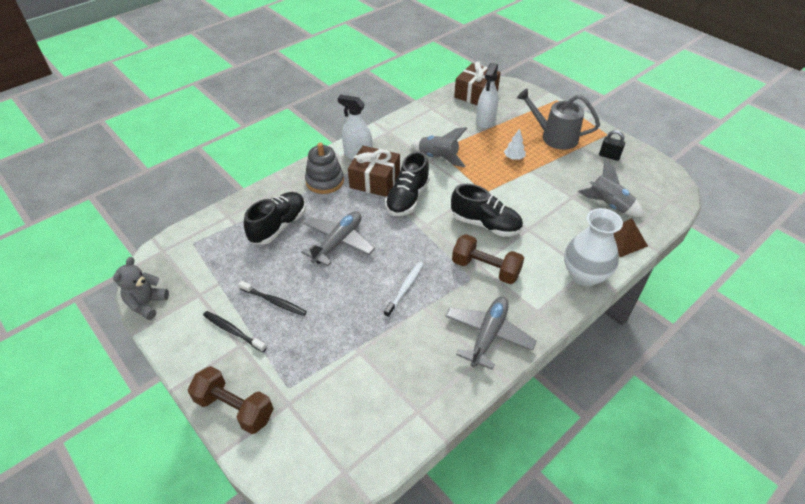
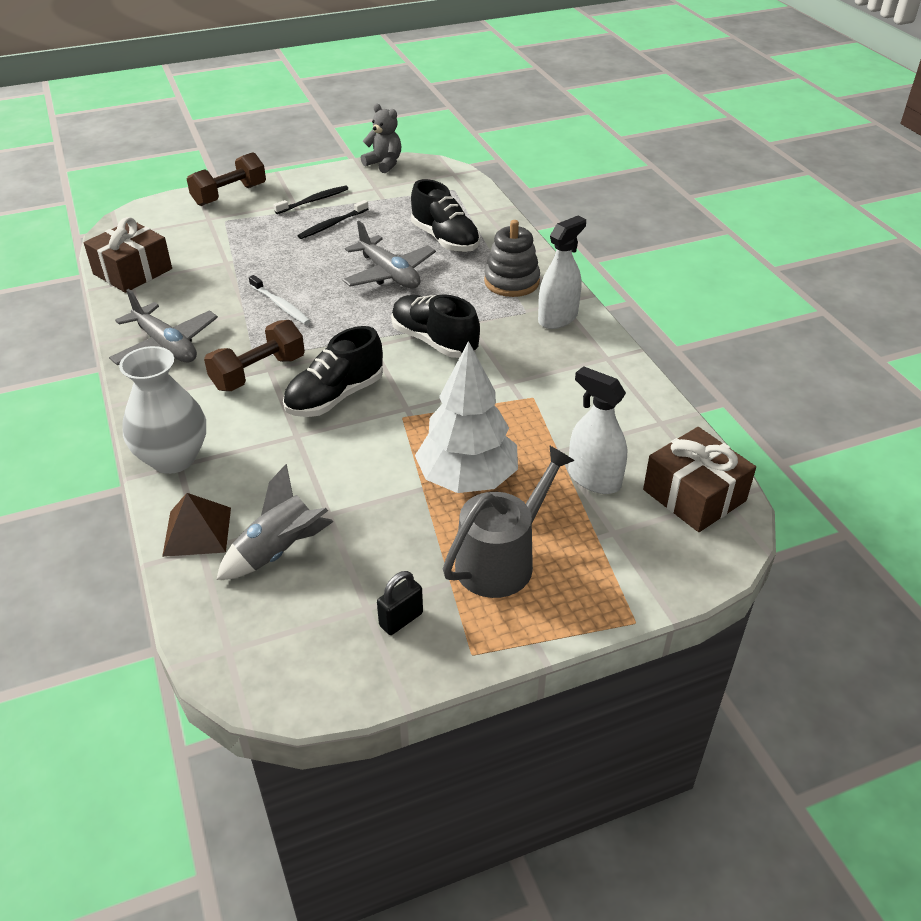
camera: 110 degrees right, 5 degrees down
brown gift [348,146,400,197] -> brown gift moved to [84,217,172,293]
grey rocket [411,127,467,167] -> none
white tree [504,128,526,160] -> white tree [415,341,518,493], size x2.45

